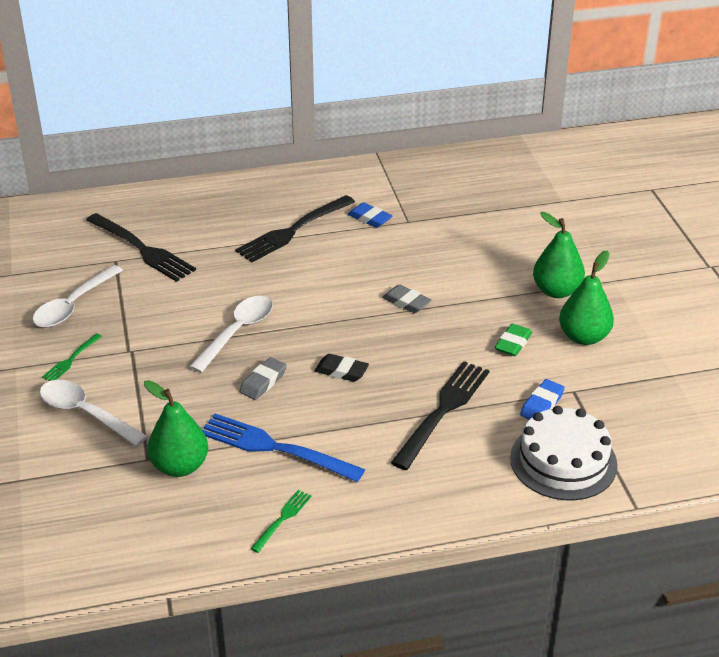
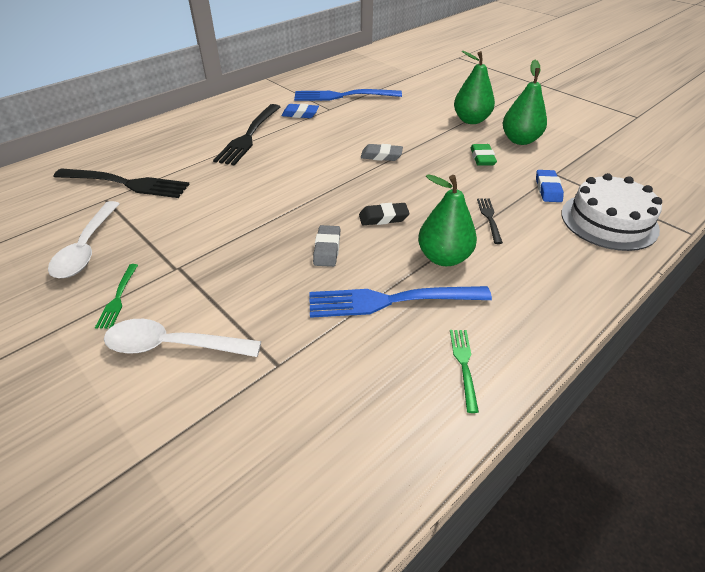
camera: 30 degrees left, 5 degrees up
green pear [144,380,208,477] -> green pear moved to [418,174,477,266]
white spoon [189,296,273,373] -> none
black fork [391,361,490,470] -> black fork [477,198,503,244], size x0.49
none -> blue fork [294,89,402,101]

